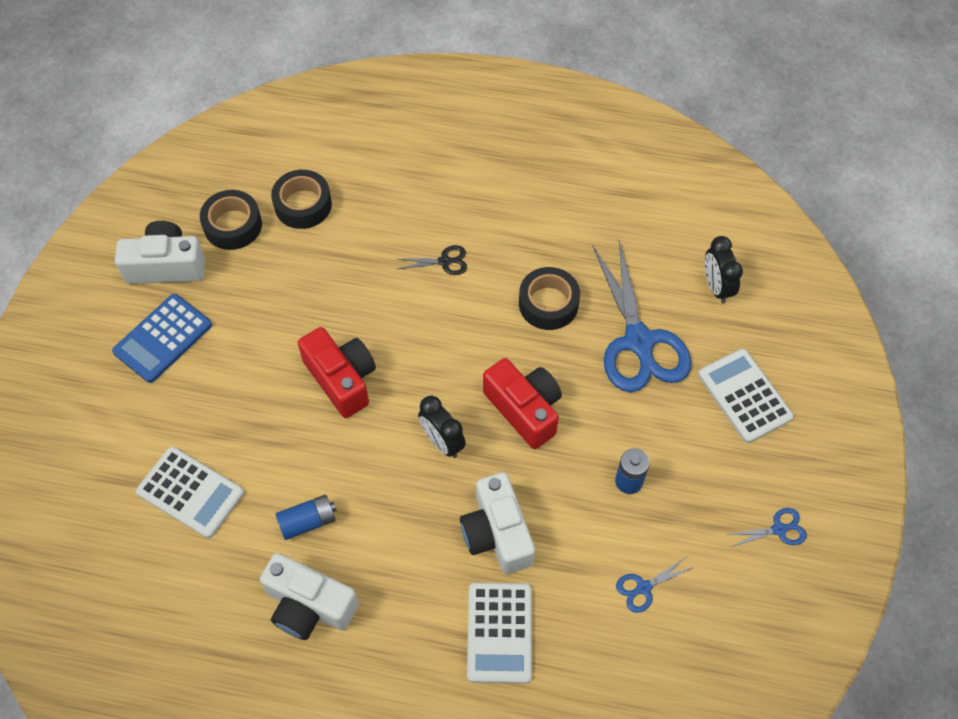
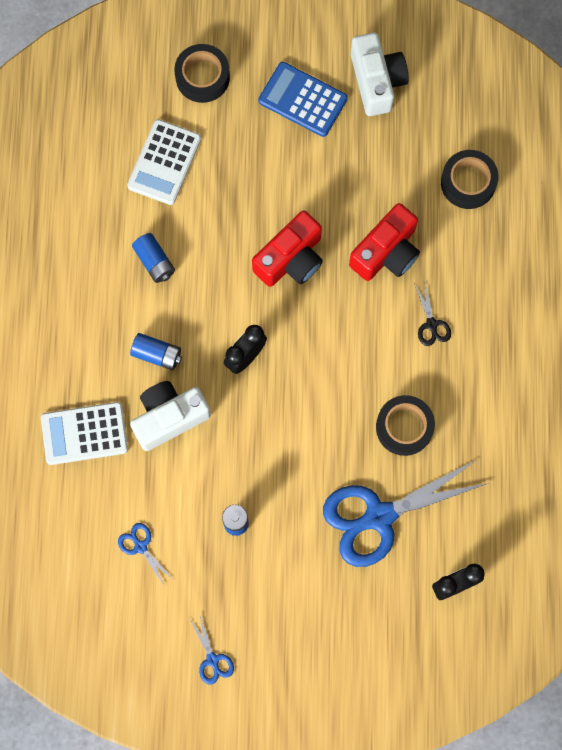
camera: 80 degrees right, 15 degrees up
black tape [200,190,262,250] -> black tape moved to [174,44,230,103]
white camera [260,553,359,640] -> none
red camera [483,358,562,449] -> red camera moved to [349,203,420,281]
white calculator [698,348,794,443] -> none
none -> blue battery [130,333,182,370]

